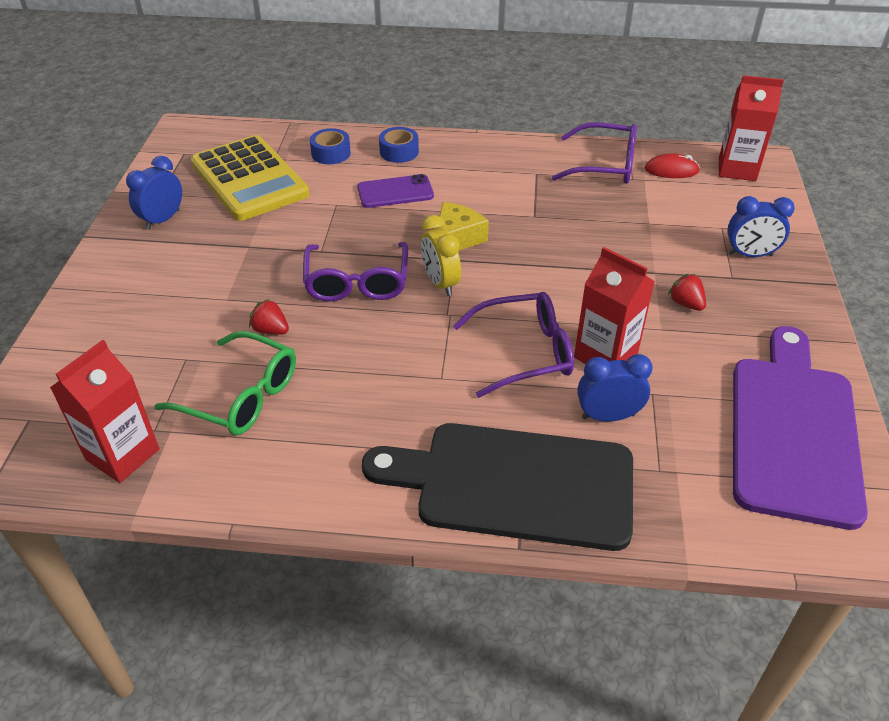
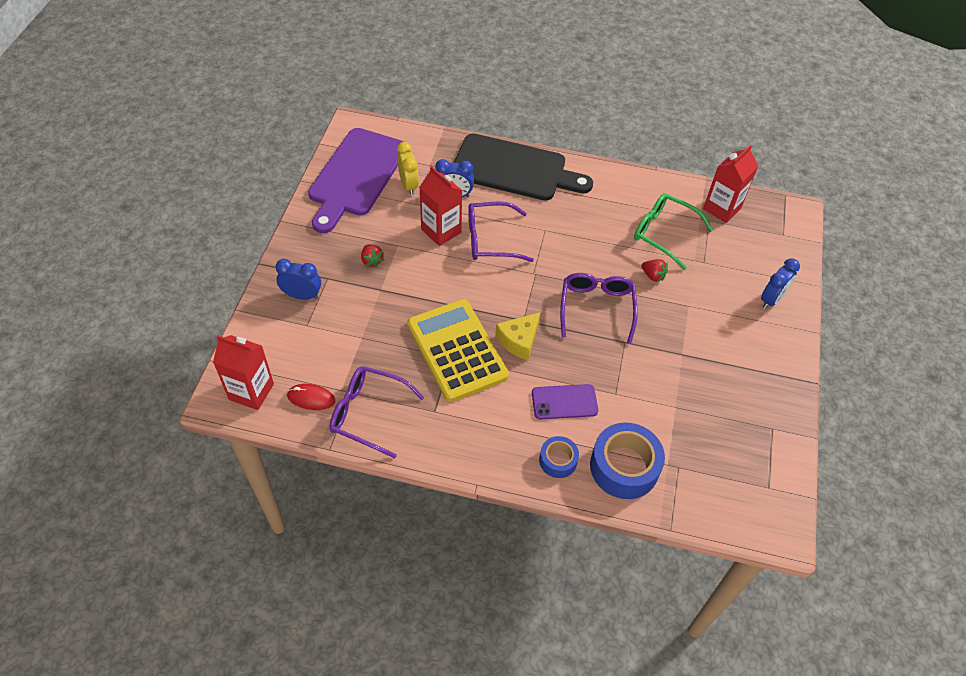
camera: 175 degrees left, 10 degrees up
blue clock [126,156,182,230] -> blue clock moved to [761,259,800,309]
yellow calculator [191,135,310,221] -> yellow calculator moved to [407,299,509,402]
blue tape [310,128,351,164] -> blue tape [590,423,665,499], size x1.81
yellow clock [421,215,461,296] -> yellow clock moved to [397,142,419,195]

